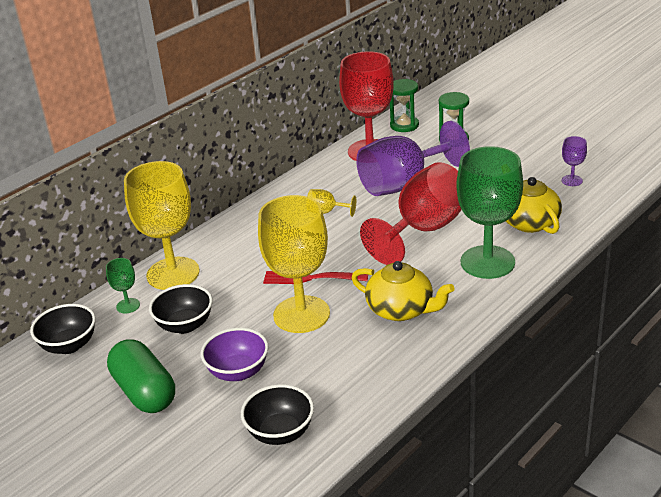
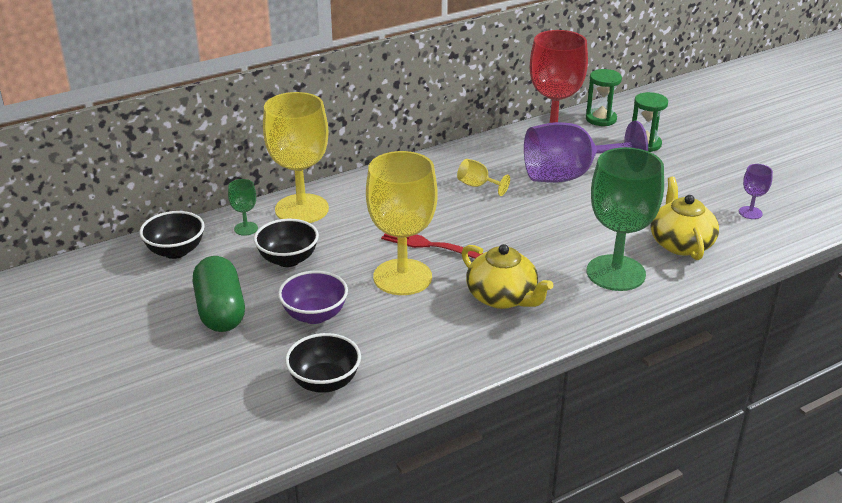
camera: 15 degrees right, 0 degrees up
red goblet [360,162,462,265] -> none

